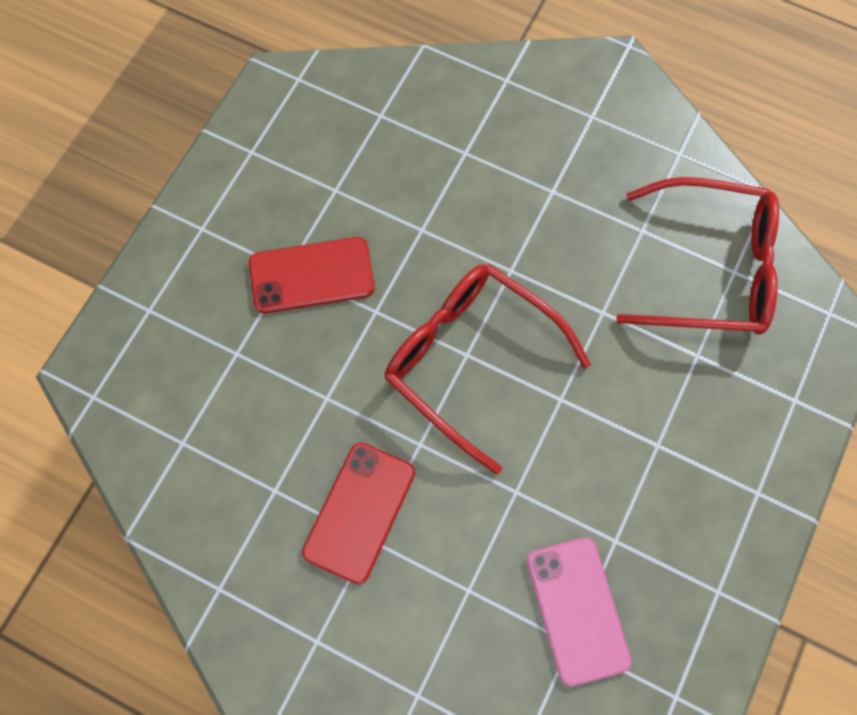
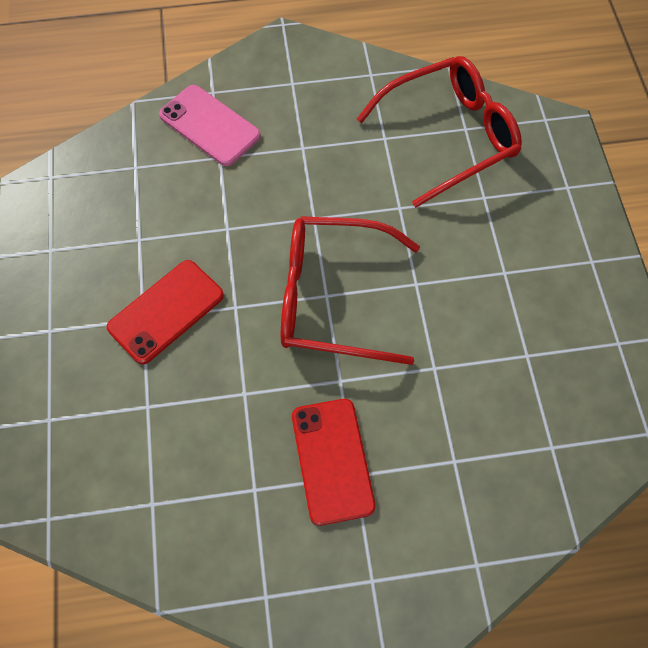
camera: 35 degrees left, 5 degrees down
pink phone [527,537,632,686] -> pink phone moved to [159,85,261,166]

